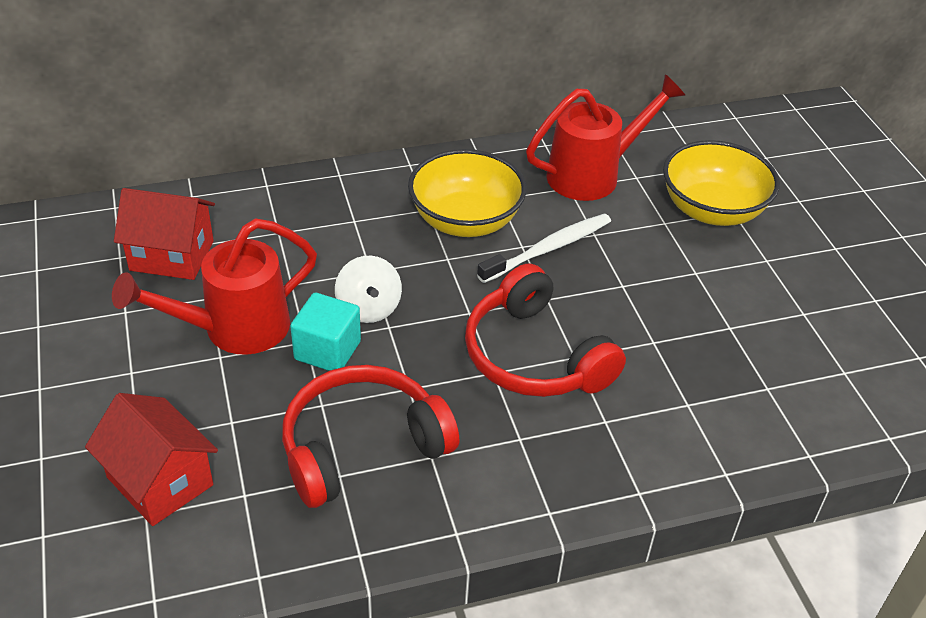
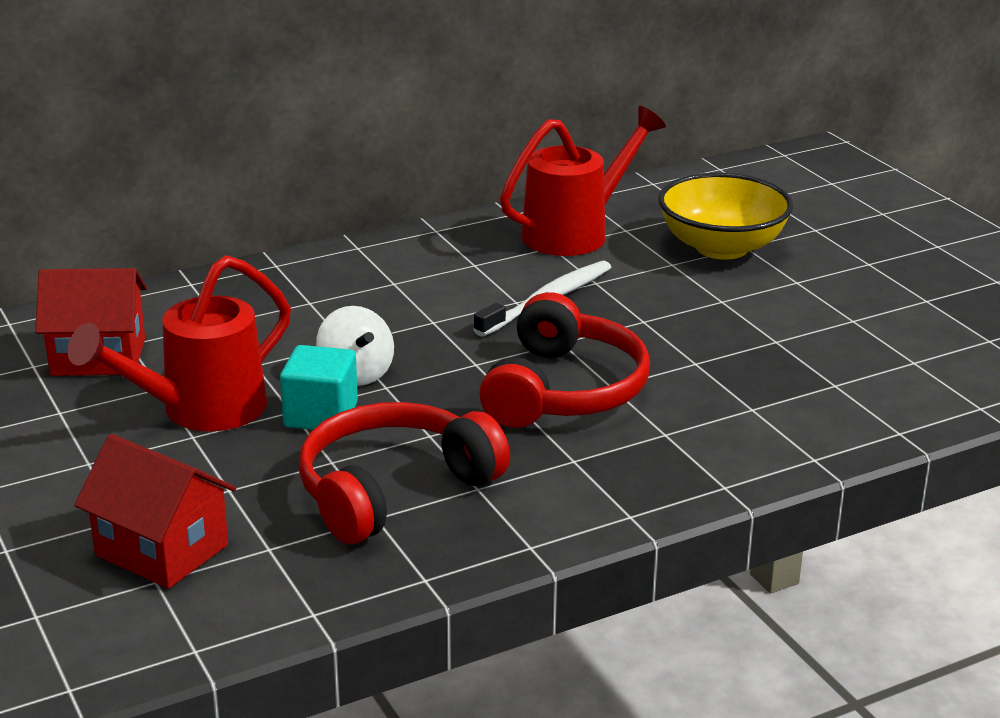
camera: 10 degrees left, 15 degrees down
yellow bowl [408,149,527,237] -> none
red headphones [465,263,626,397] -> red headphones turned 120 degrees counterclockwise [479,292,650,428]

